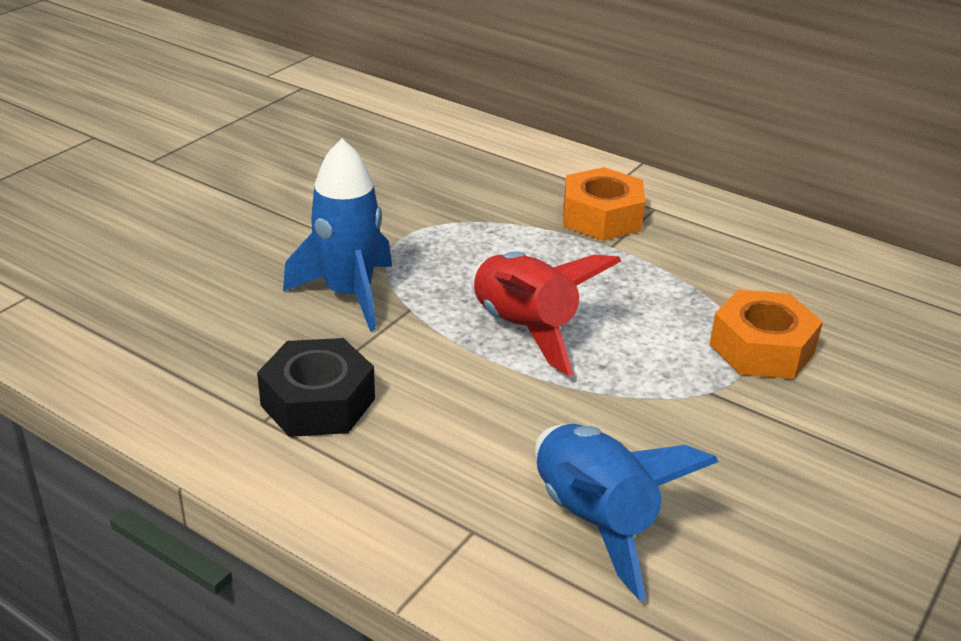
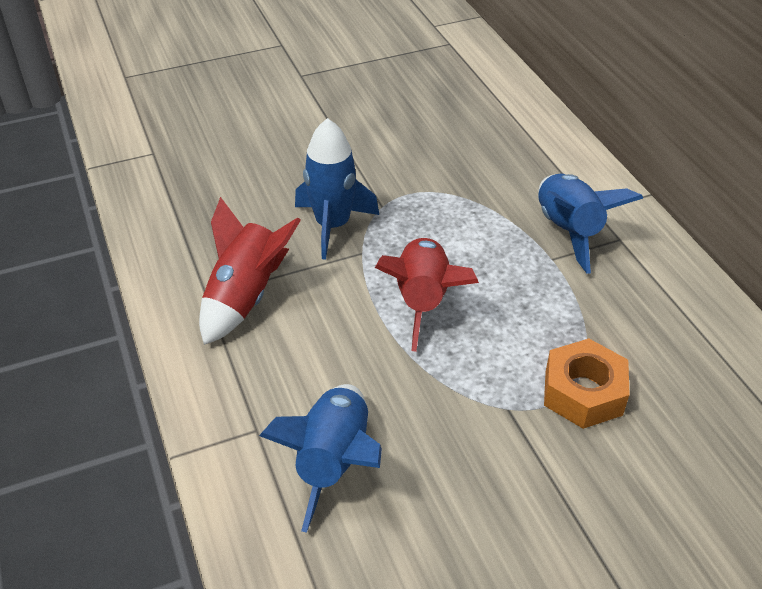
camera: 35 degrees right, 10 degrees up
black nut [257,338,375,437] -> red rocket [199,197,301,345]
orange nut [563,167,645,240] -> blue rocket [539,174,643,274]

